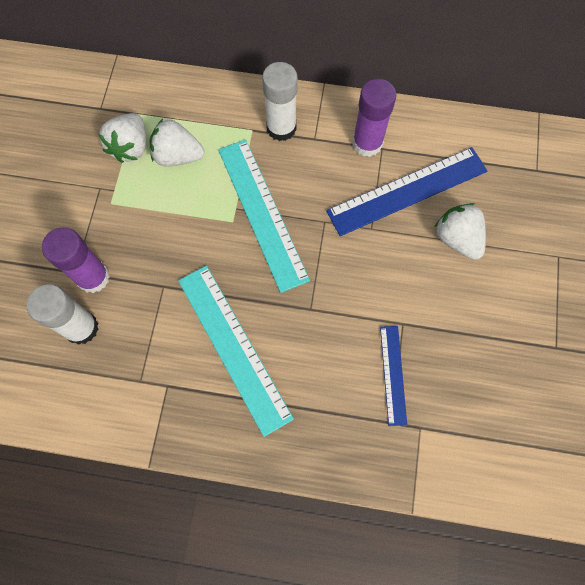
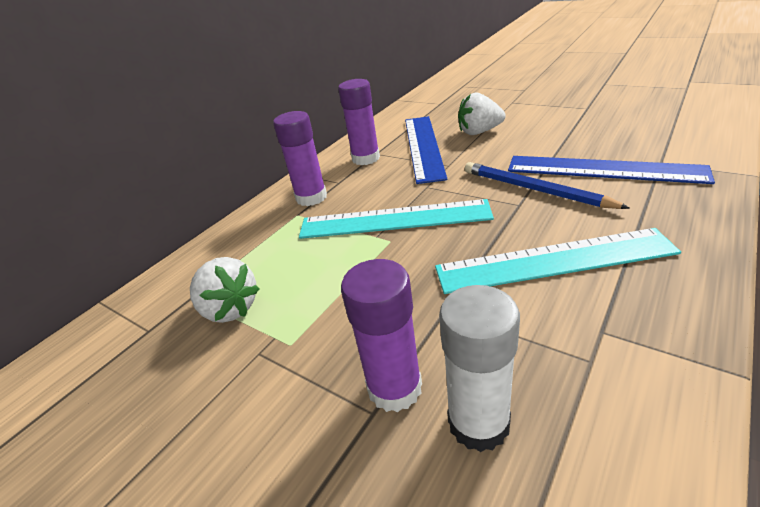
camera: 60 degrees left, 35 degrees down
white strawberry [150,119,204,167] -> none
white glue stick [262,62,298,141] -> purple glue stick [273,111,327,206]
blue ruler [380,326,407,426] -> blue ruler [508,156,715,184], size x1.85
none -> blue pencil [465,162,630,209]

